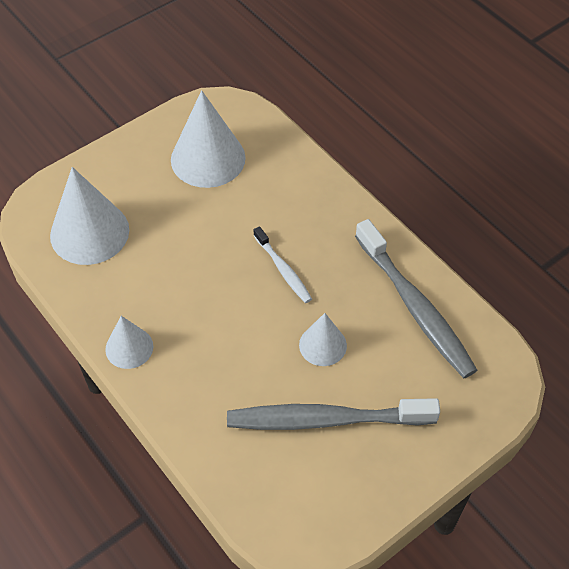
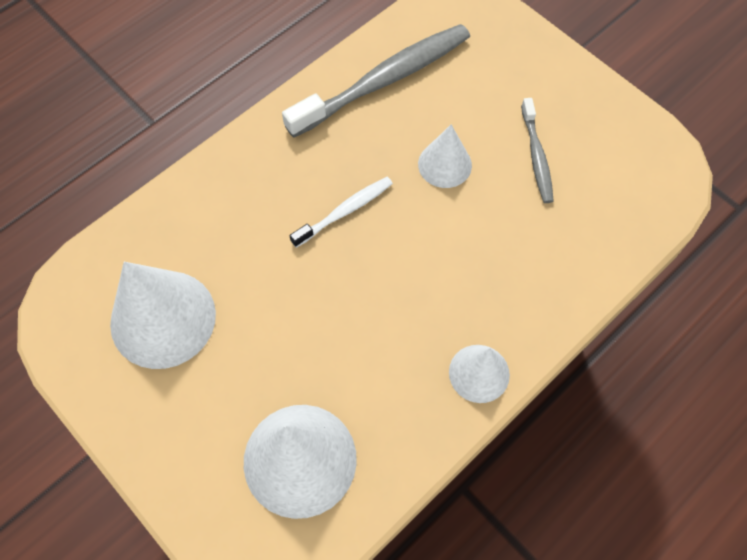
camera: 95 degrees left, 10 degrees up
grey toothbrush [227,398,440,430] -> grey toothbrush [521,98,554,203], size x0.52

